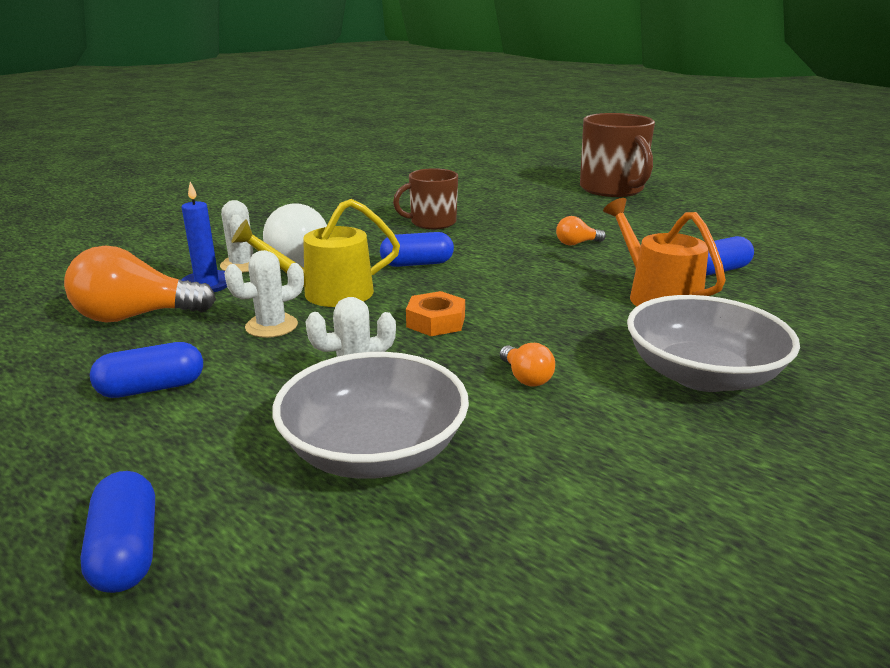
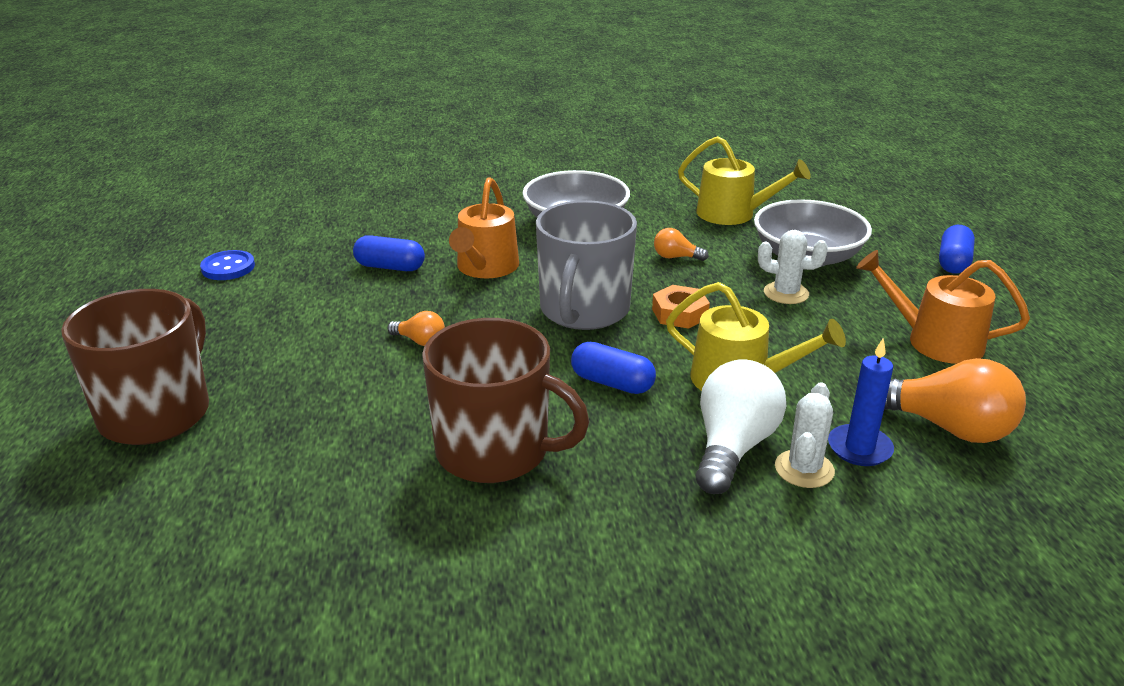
camera: 140 degrees left, 5 degrees up
blue capsule [90,342,203,398] -> orange watering can [856,250,1030,364]
white cactus [224,250,304,338] -> none
brown mug [393,168,458,229] -> brown mug [422,318,590,483], size x1.60
orange light bulb [500,343,555,387] -> orange light bulb turned 90 degrees counterclockwise [654,228,709,261]
none -> blue button [200,250,255,280]
none -> grey mug [536,200,637,330]
none -> yellow watering can [678,136,811,225]

